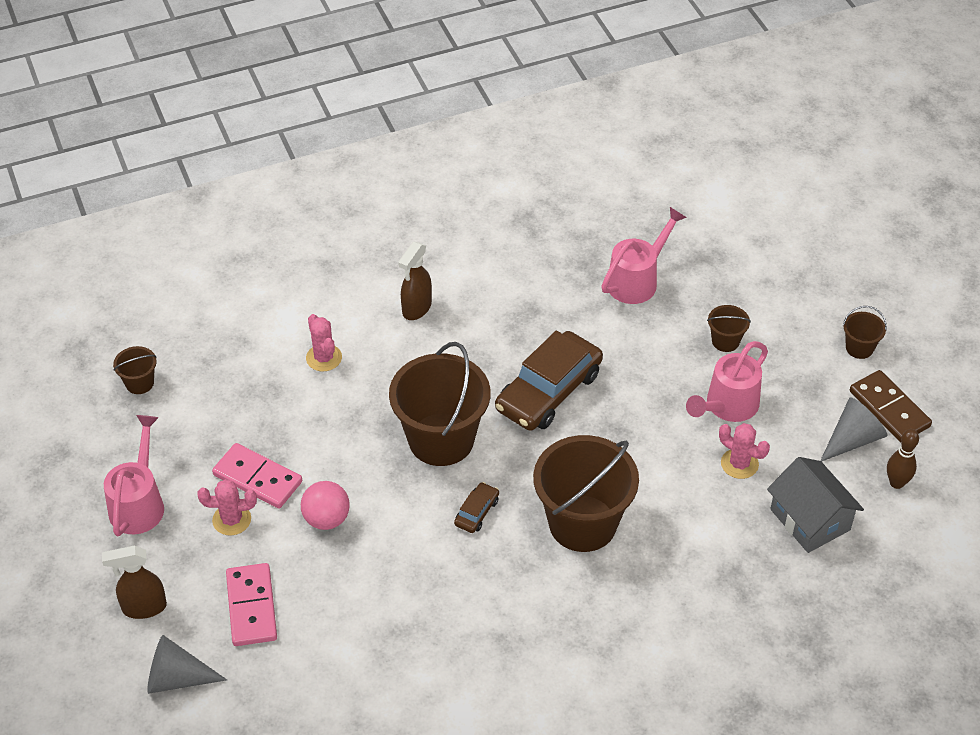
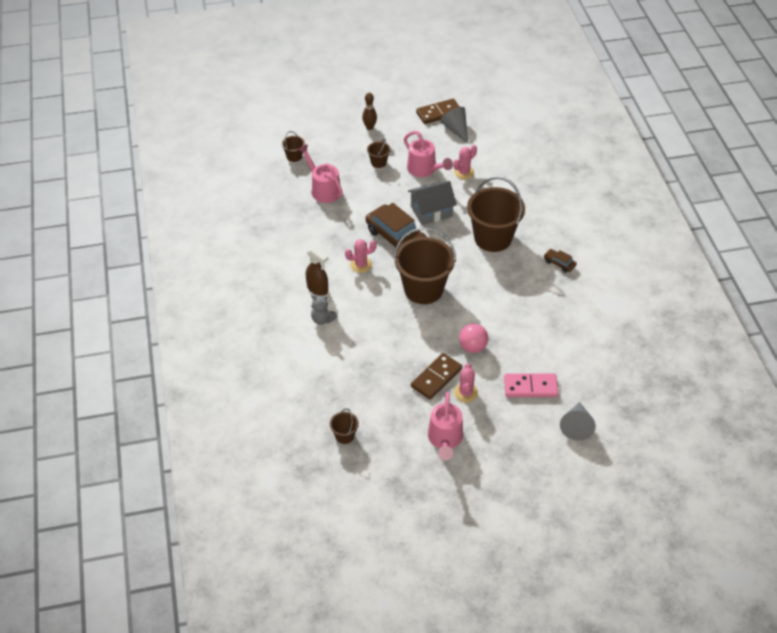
camera: 80 degrees left, 0 degrees up
brown spray bottle [102,545,167,619] -> none
pink watering can [104,415,164,537] -> pink watering can turned 105 degrees counterclockwise [428,392,463,460]
pink domino [212,443,302,509] -> brown domino [411,353,462,399]
pink cactus [306,314,342,371] -> pink cactus moved to [345,239,377,273]
brown car [454,482,499,533] -> brown car moved to [544,249,577,272]
grey house [767,457,864,553] -> grey house moved to [408,181,457,225]
brown bucket [843,306,887,359] -> brown bucket moved to [282,131,305,162]
brown bowling pin [887,429,919,489] -> brown bowling pin moved to [362,93,377,130]
none -> grey teddy bear [311,295,338,325]

